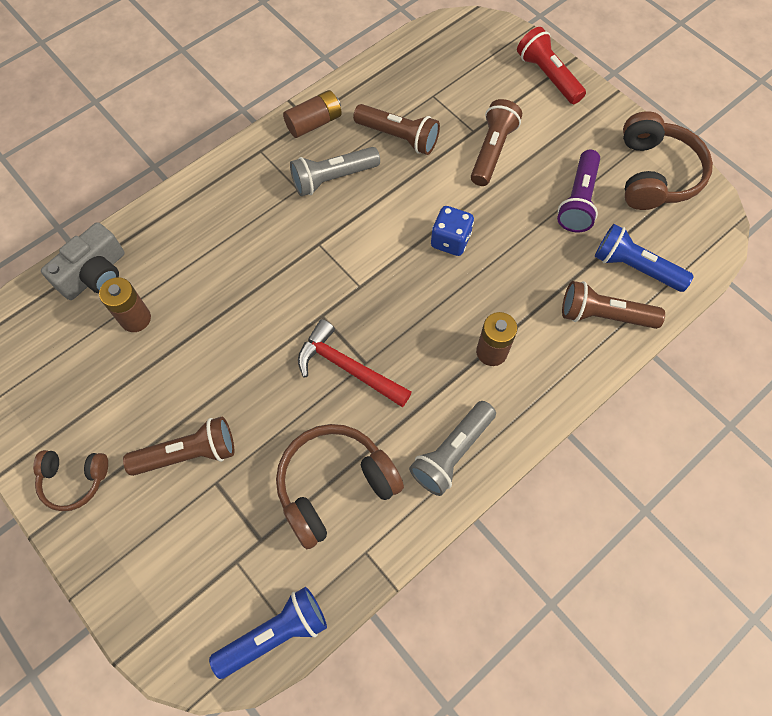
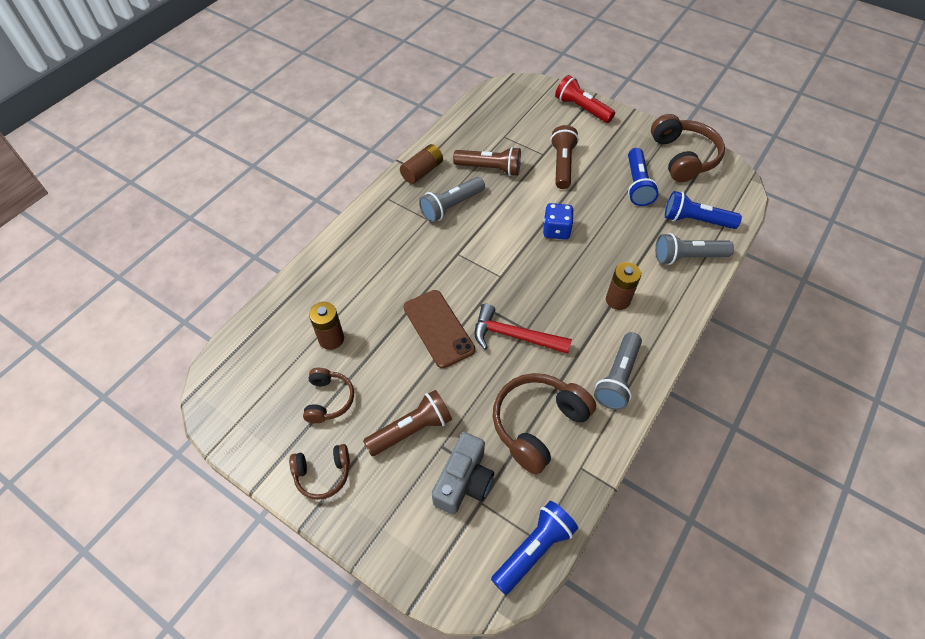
camera: 15 degrees left, 10 degrees down
grey camera [41,222,125,300] -> grey camera moved to [432,432,494,515]
purple flashlight [557,150,600,232] -> blue flashlight [628,148,659,206]
brown flashlight [562,281,665,329] -> grey flashlight [655,233,734,265]
none -> brown headphones [303,368,354,423]
none -> brown phone [403,290,475,368]

